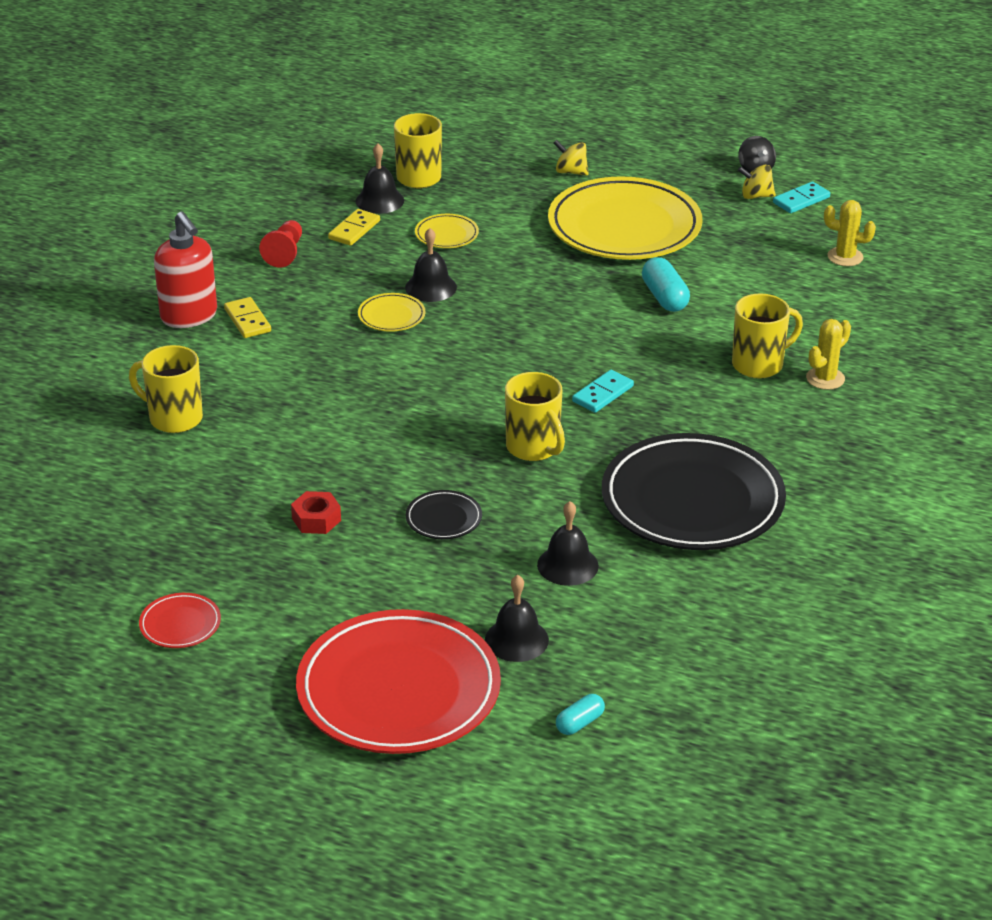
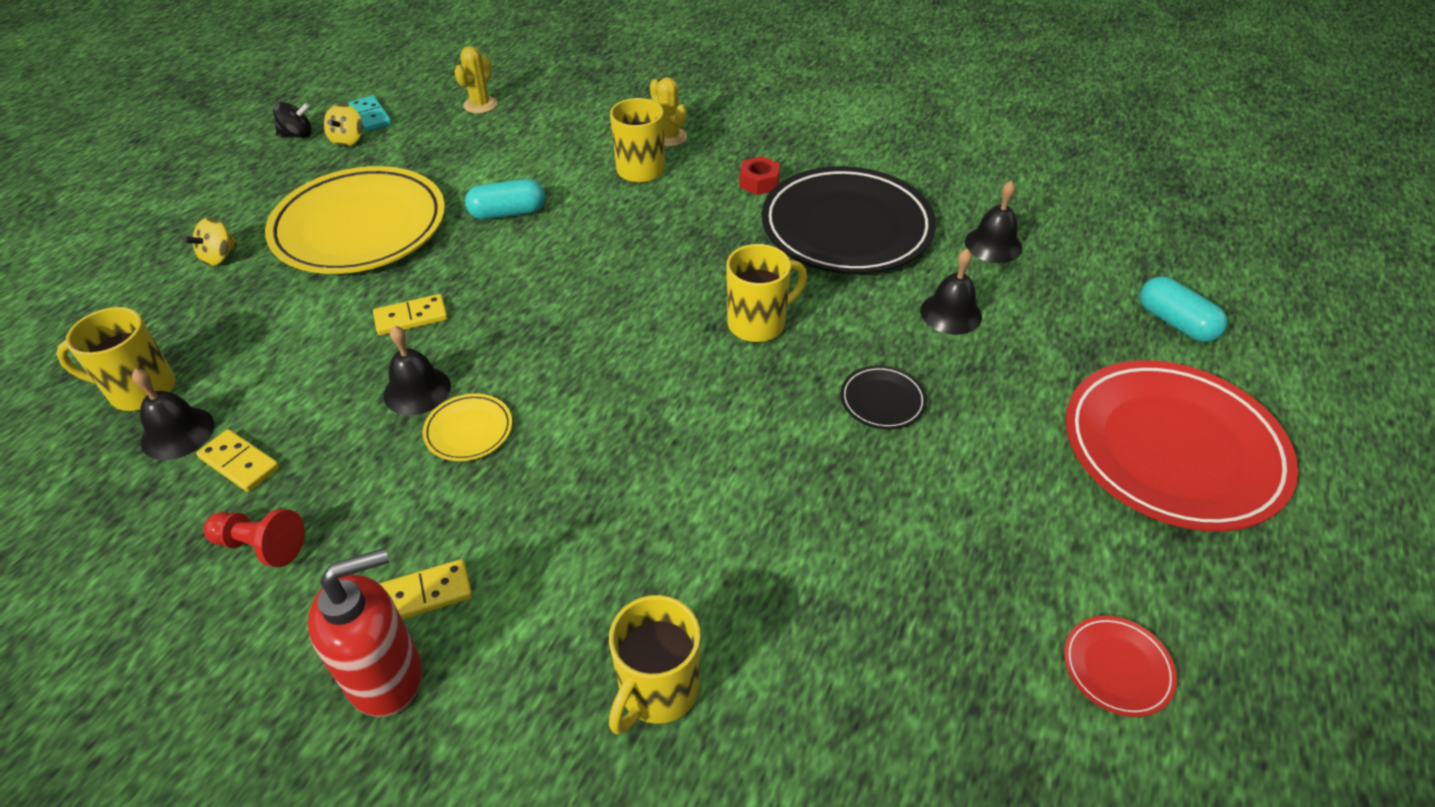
camera: 85 degrees left, 10 degrees up
red nut [291,491,341,534] -> red nut moved to [739,156,780,195]
yellow plate [415,214,479,248] -> none
black bell [485,575,549,662] -> black bell moved to [965,180,1022,263]
turquoise capsule [556,694,605,735] -> turquoise capsule [1140,276,1228,342], size x1.64
turquoise domino [572,370,634,413] -> none
none -> yellow domino [373,294,448,336]

